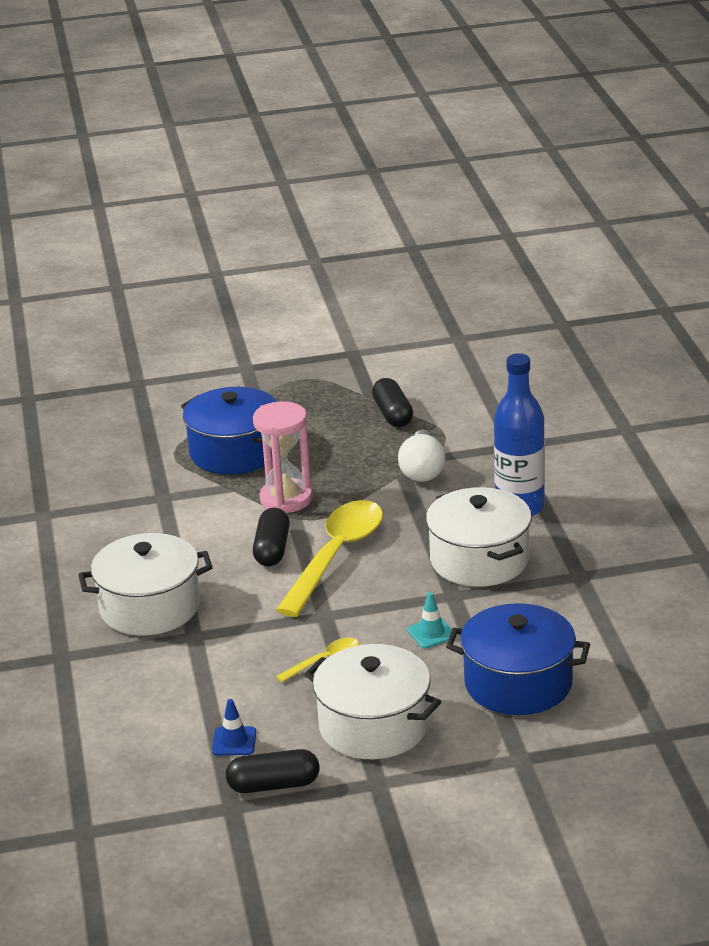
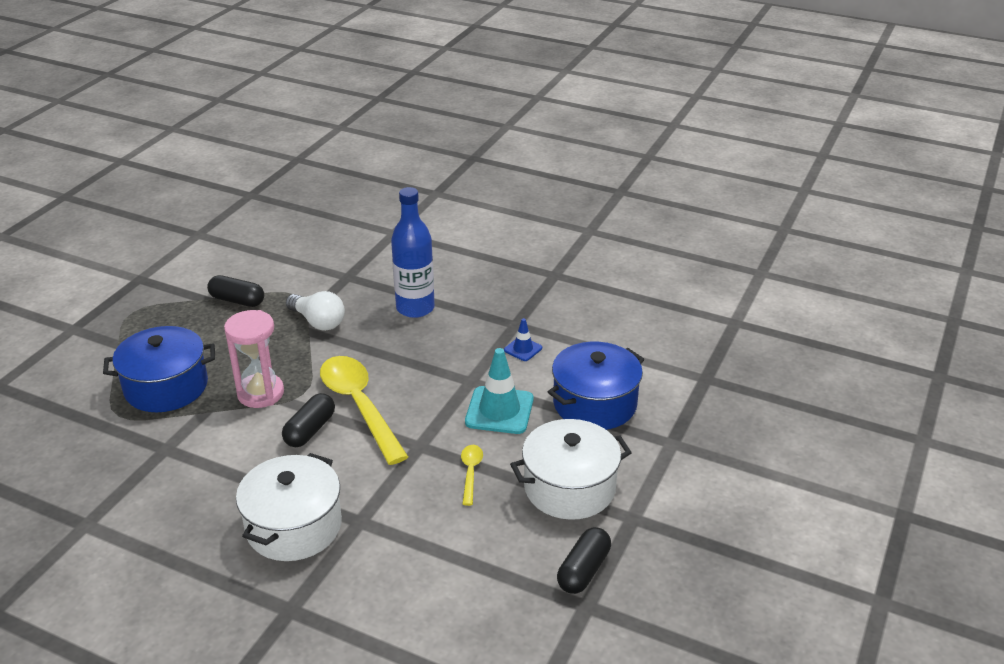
camera: 55 degrees left, 5 degrees up
blue traffic cone [212,699,256,756] -> blue traffic cone moved to [504,318,542,361]
black capsule [253,508,290,566] -> black capsule turned 75 degrees clockwise [282,393,335,447]
turquoise traffic cone [407,592,452,648] -> turquoise traffic cone [465,348,534,434], size x1.92
white pot [426,487,532,587] -> none

